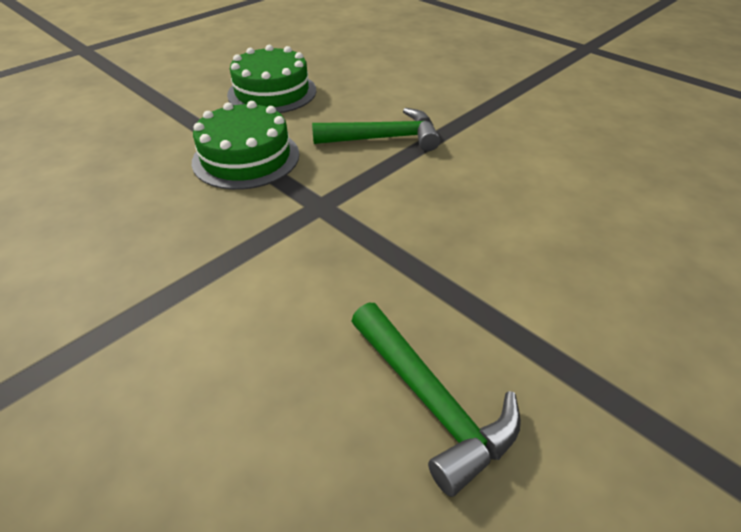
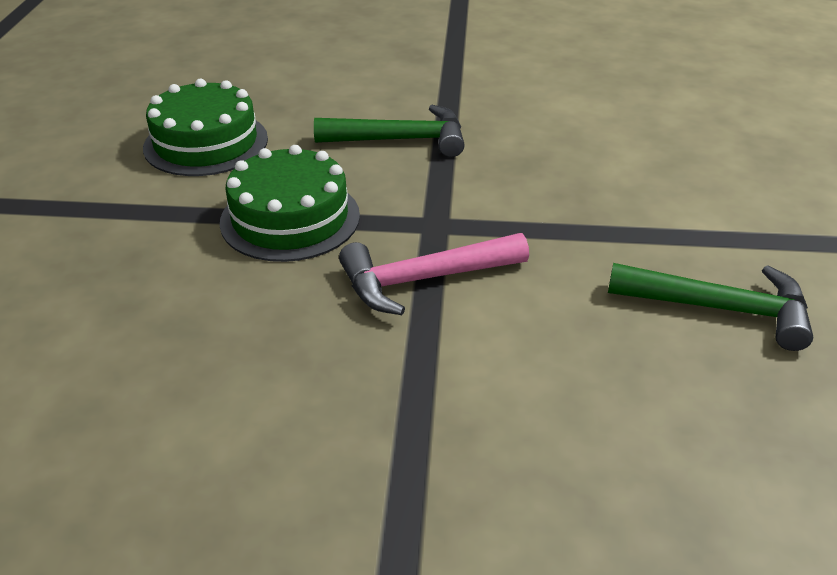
camera: 40 degrees left, 5 degrees down
green hammer [312,108,440,151] -> green hammer turned 45 degrees clockwise [314,105,465,157]
none -> pink hammer [339,233,529,315]

